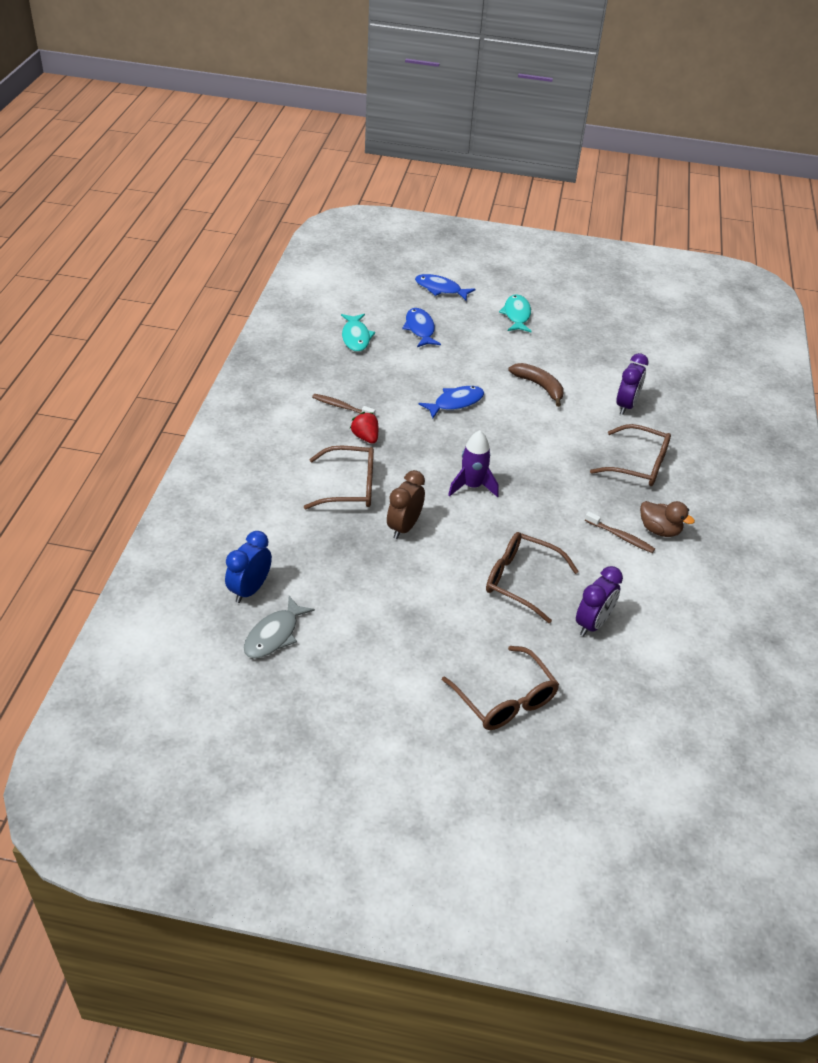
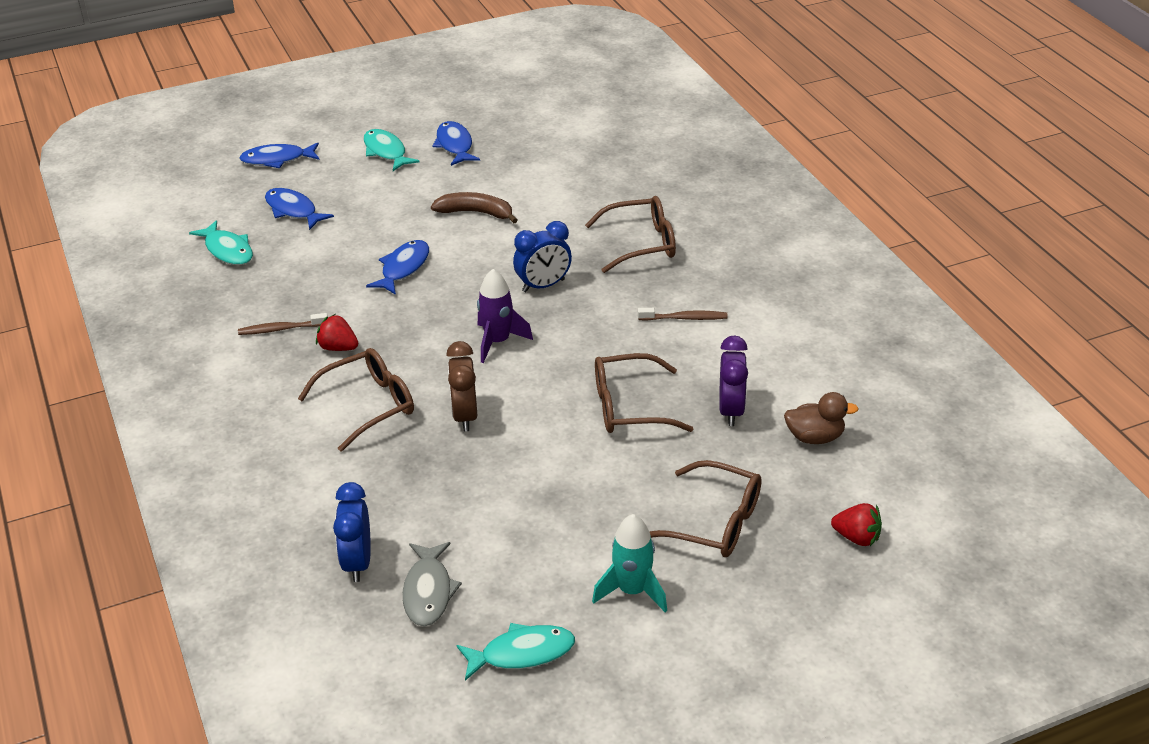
camera: 30 degrees left, 5 degrees down
purple clock [616,353,649,415] -> none
brown duck [640,501,695,537] -> brown duck moved to [784,392,859,444]
none -> blue fish [432,121,480,166]
none -> turquoise fish [456,623,575,681]
none -> blue clock [513,221,572,292]
none -> turquoise rocket [592,514,667,612]
none -> red strawberry [831,503,882,546]

